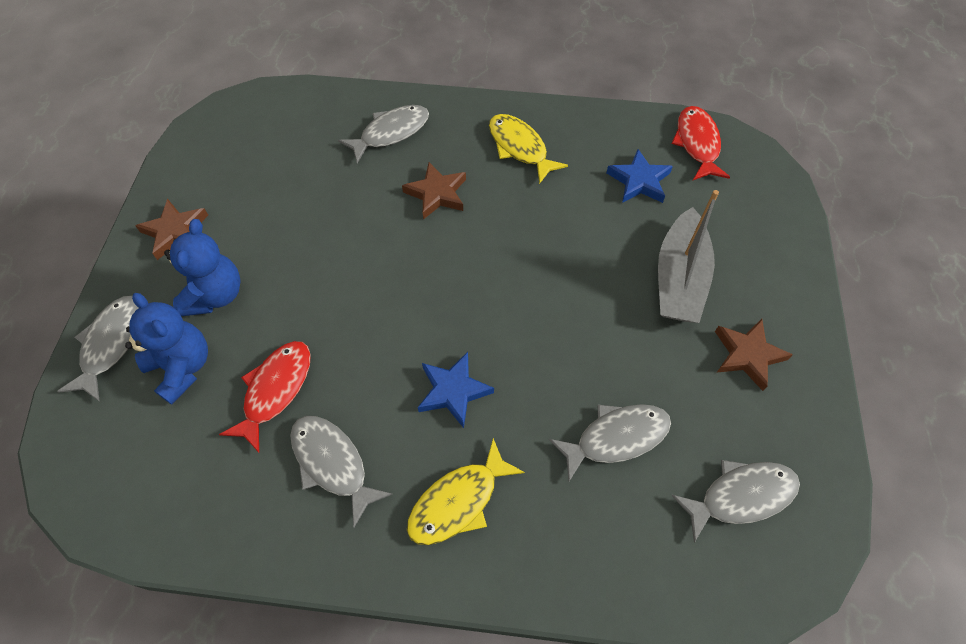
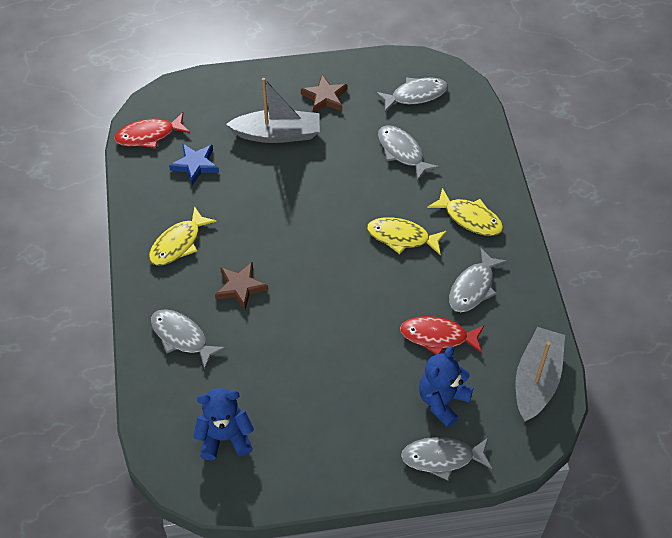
camera: 105 degrees left, 5 degrees down
brown star [135,199,208,260] -> none
blue teddy bear [164,219,241,316] -> blue teddy bear moved to [193,388,254,460]
blue star [418,352,494,428] -> yellow fish [367,217,447,255]
grey fish [671,460,800,542] -> grey fish turned 105 degrees clockwise [376,77,448,112]
none -> grey boat [516,327,565,421]

